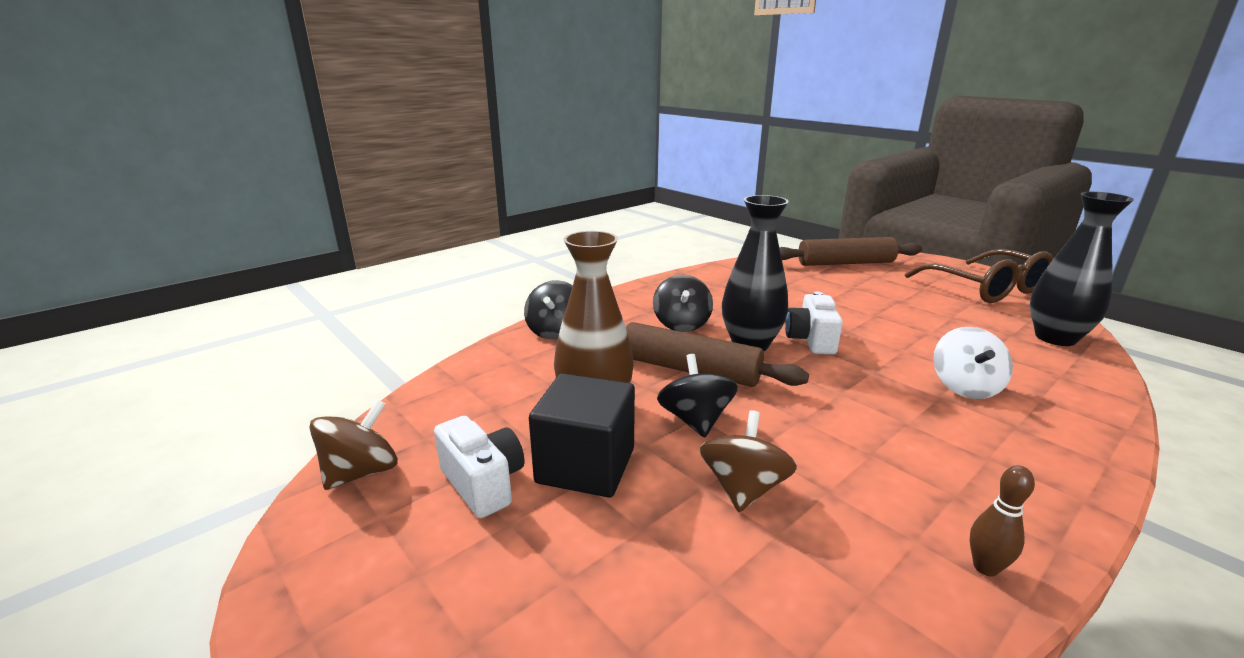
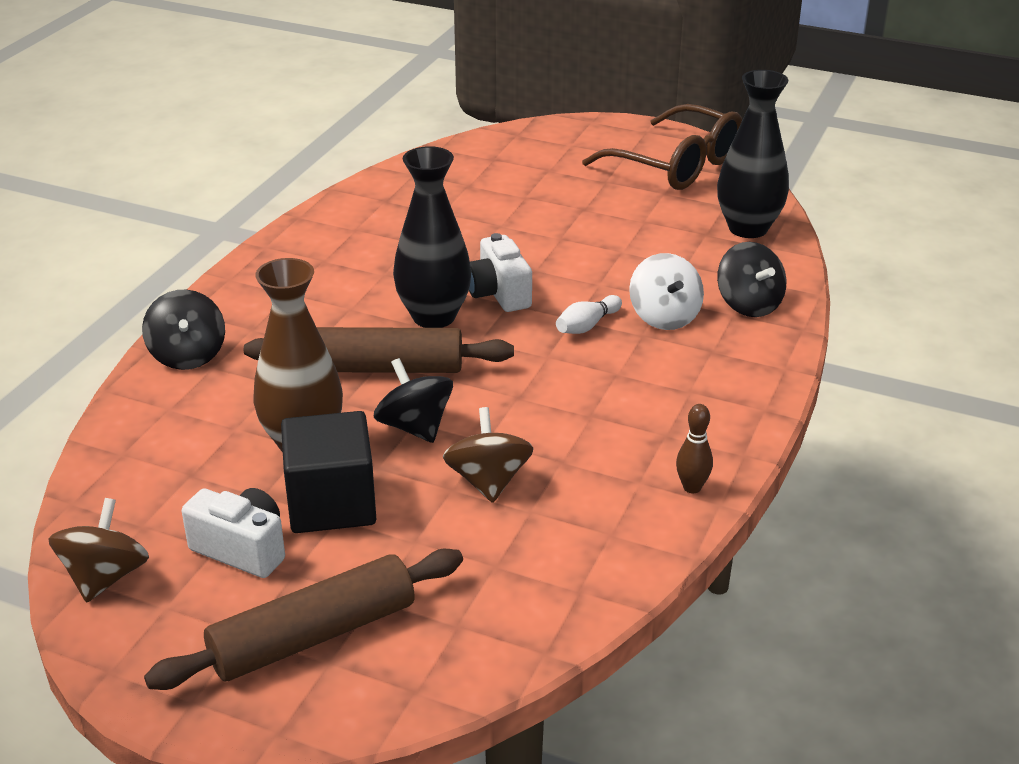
camera: 25 degrees left, 10 degrees up
black spinning top [653,275,713,332] -> black spinning top moved to [717,242,786,317]
brown rolling pin [779,237,922,266] -> brown rolling pin moved to [144,549,463,690]
none -> white bowling pin [556,295,622,334]

